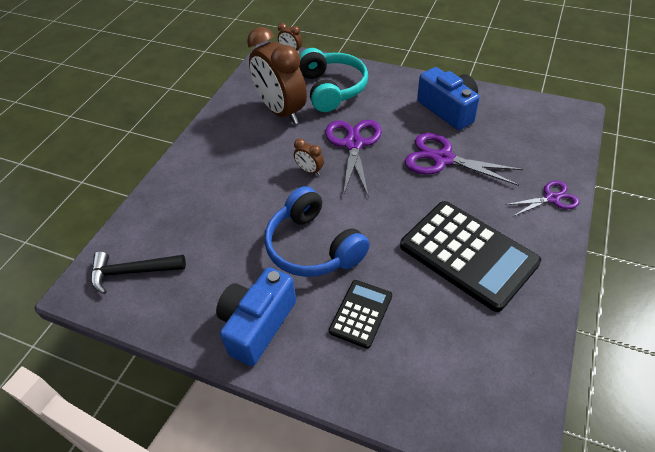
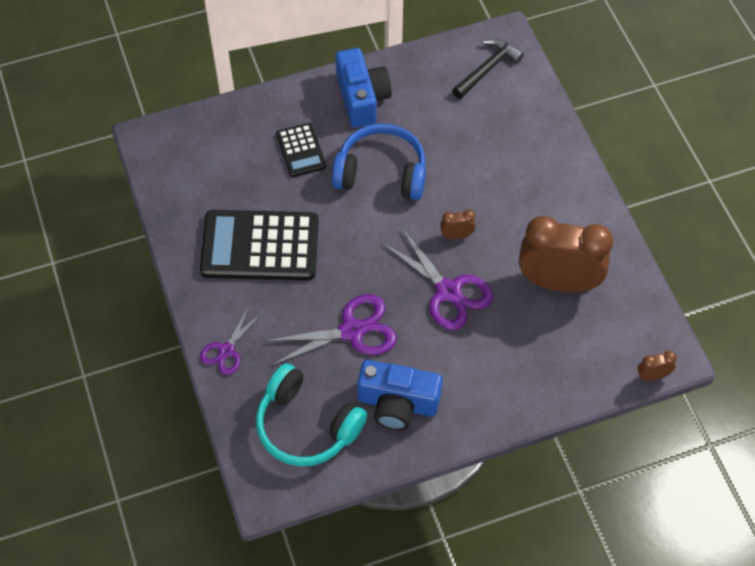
camera: 135 degrees right, 10 degrees up
turquoise headphones [299,48,368,112] -> turquoise headphones moved to [256,363,367,466]

